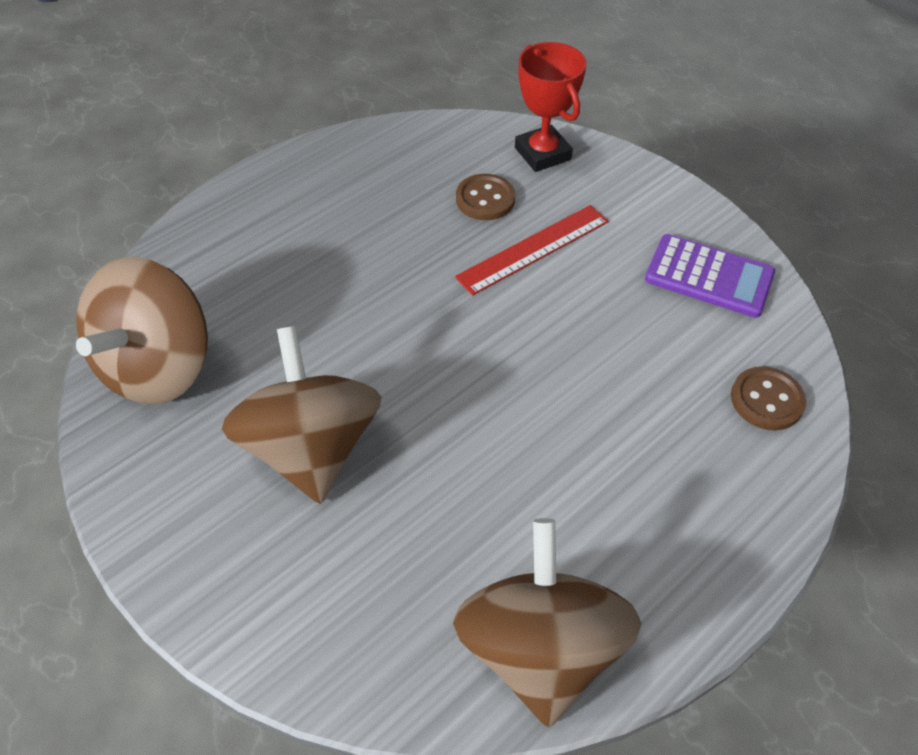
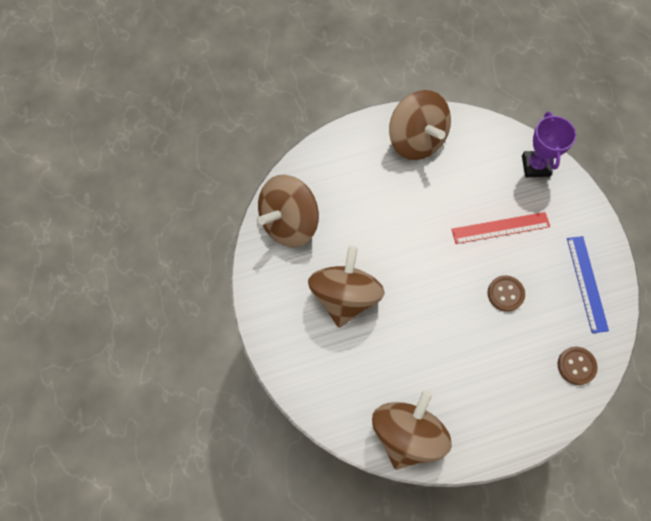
camera: 25 degrees right, 15 degrees up
brown button [456,174,515,220] -> brown button moved to [487,275,525,312]
red trophy [515,42,586,172] -> purple trophy [522,112,576,177]
purple calculator [645,234,775,318] -> blue ruler [567,236,609,333]
none -> brown spinning top [389,90,451,160]

